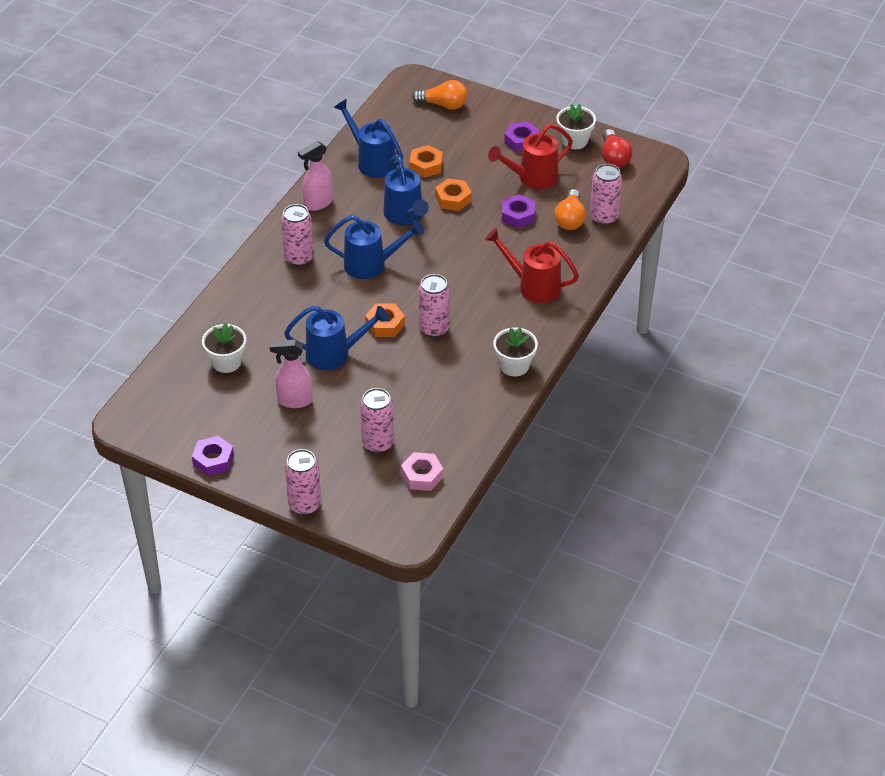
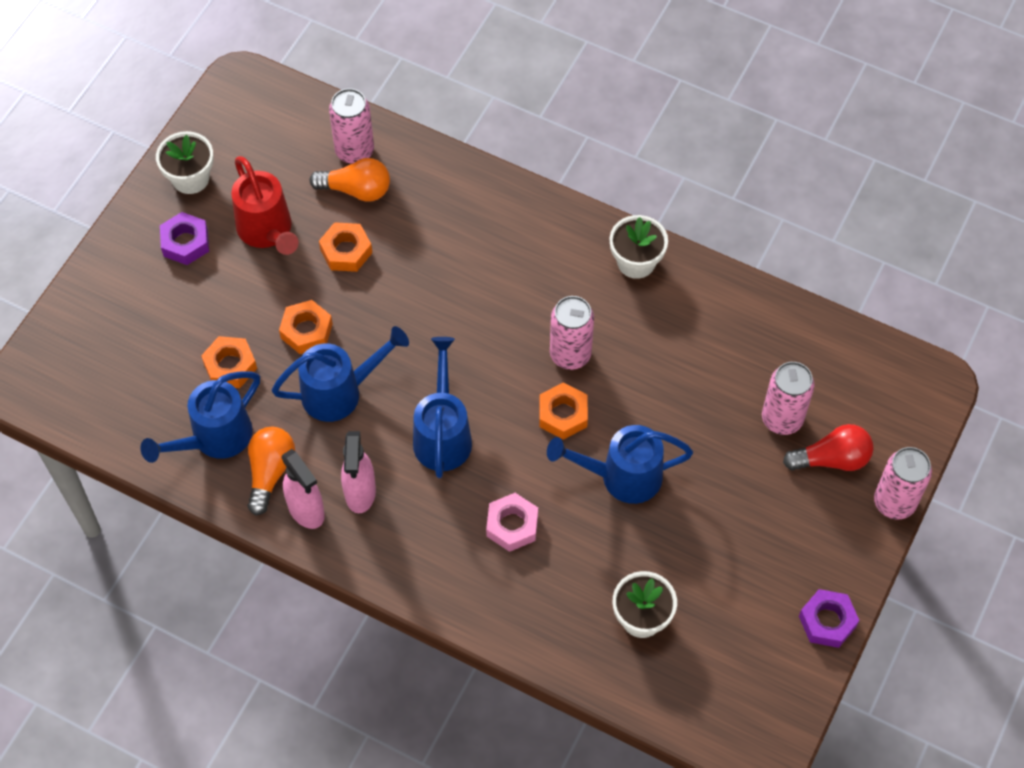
camera: 90 degrees left, 15 degrees up
pink spray bottle [270,340,313,408] -> pink spray bottle moved to [341,431,376,513]
pink can [281,204,314,266] -> none
blue watering can [284,306,389,370] -> blue watering can turned 90 degrees counterclockwise [547,425,693,504]
pink nut [401,452,443,491] -> pink nut moved to [486,493,538,552]
orange light bulb [412,80,467,110] -> orange light bulb moved to [248,427,295,515]
red watering can [485,228,579,303] -> none
purple nut [502,194,535,228] -> orange nut [319,222,372,272]
red light bulb [602,129,633,168] -> red light bulb moved to [783,424,874,471]

